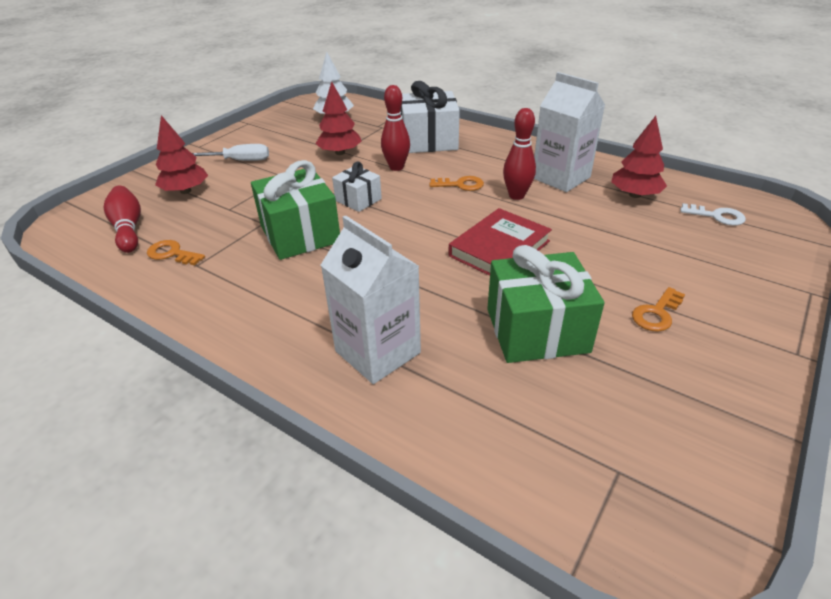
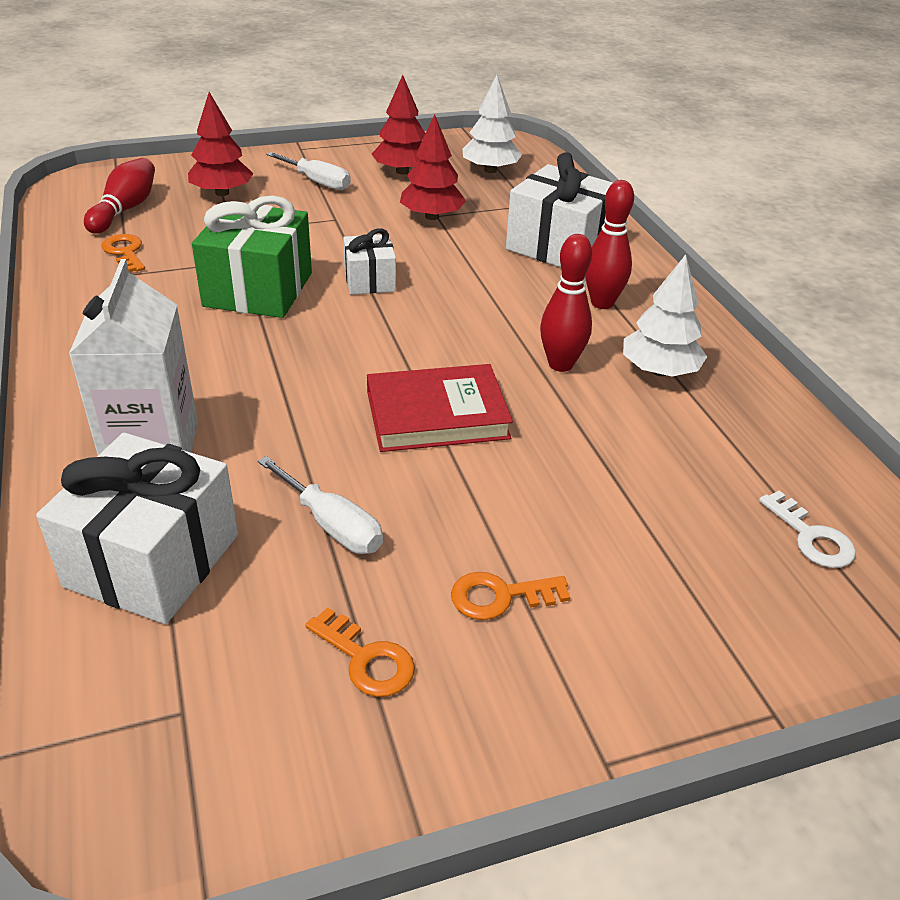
camera: 35 degrees right, 0 degrees up
red bowling pin [381,85,410,171] -> red bowling pin moved to [585,180,634,309]
orange key [429,176,484,191] -> orange key moved to [305,607,415,697]
green gift [487,245,604,363] -> white screwdriver [258,456,383,554]
white carton [534,72,605,192] -> white tree [623,254,707,377]
red tree [611,116,667,198] -> red tree moved to [372,75,425,174]
none -> white gift [36,433,238,624]

